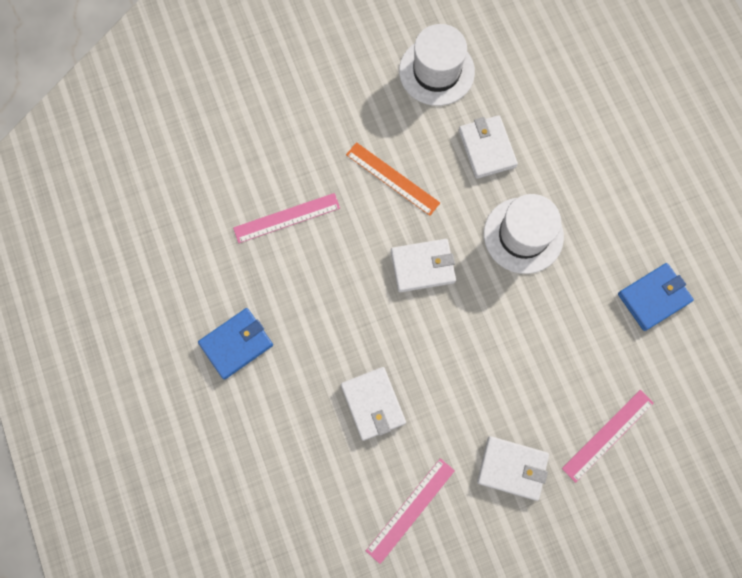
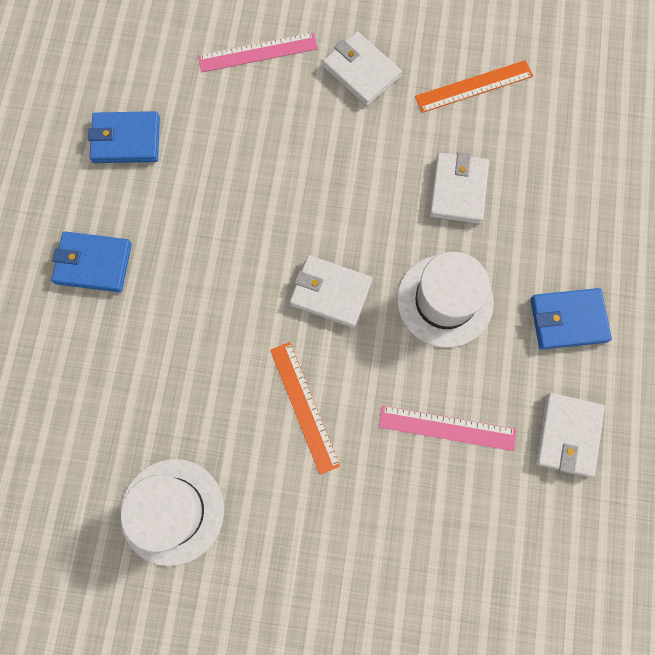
camera: 150 degrees left, 0 degrees up
pink ruler [366,458,455,564] -> orange ruler [415,60,533,113]
white wallet [459,115,518,179] -> white wallet moved to [535,393,605,477]
white hat [484,194,564,274] -> white hat moved to [397,252,494,348]
none -> blue wallet [51,231,132,292]

